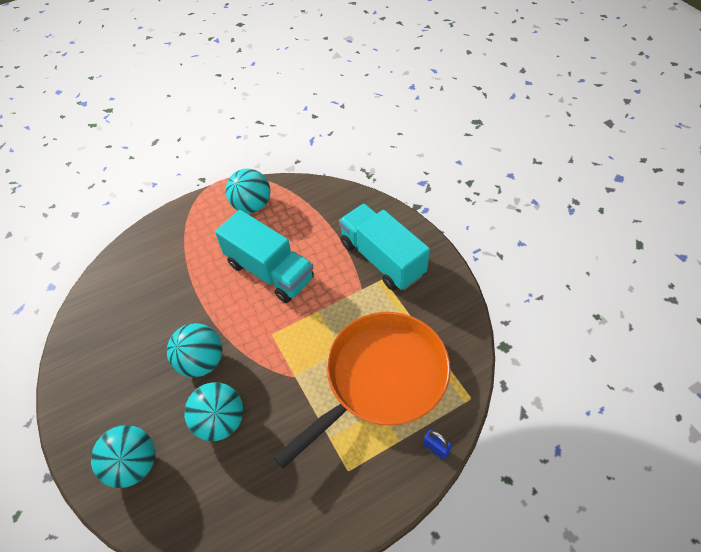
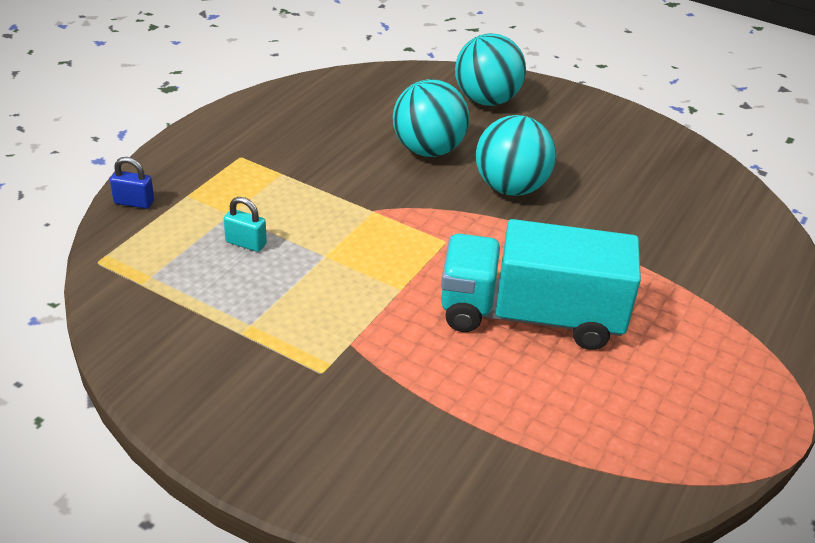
camera: 145 degrees right, 15 degrees down
turquoise ball [226,169,271,213] -> none
orange pan [273,312,451,468] -> turquoise padlock [224,197,267,252]
turquoise truck [339,204,430,290] -> none

